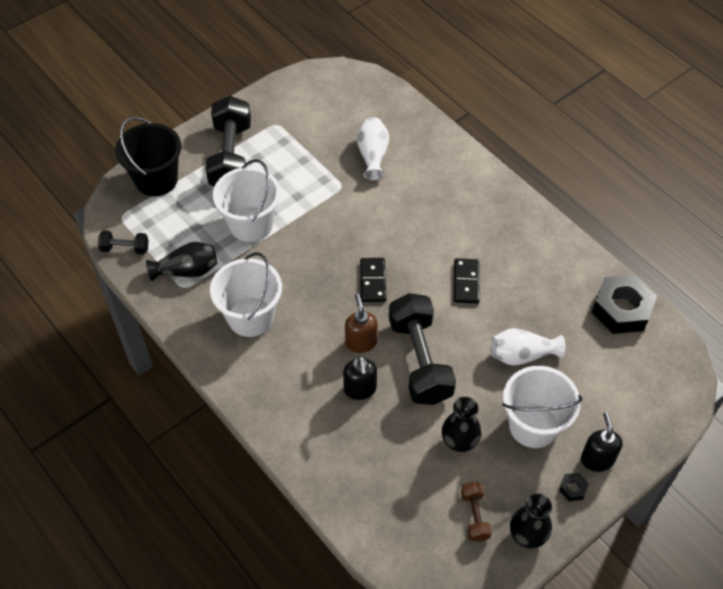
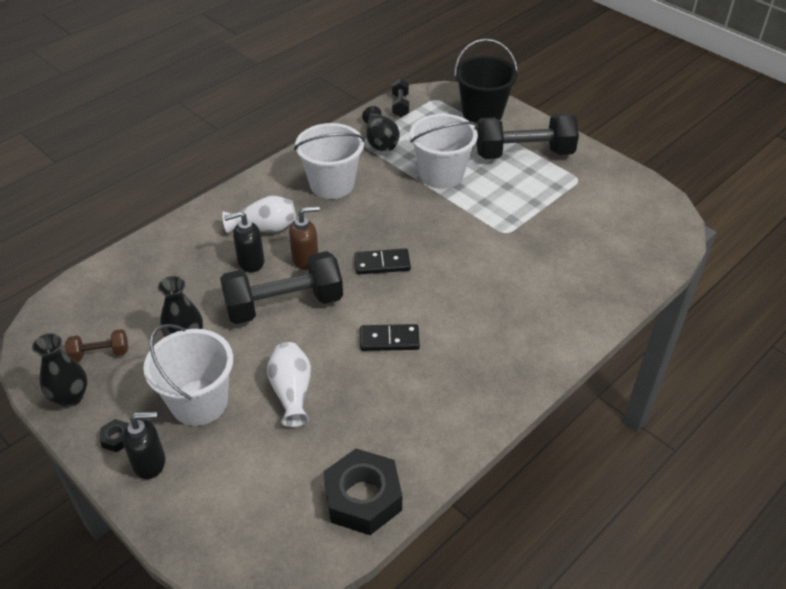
camera: 85 degrees right, 10 degrees down
white vase [357,117,389,180] -> white vase moved to [222,196,296,234]

